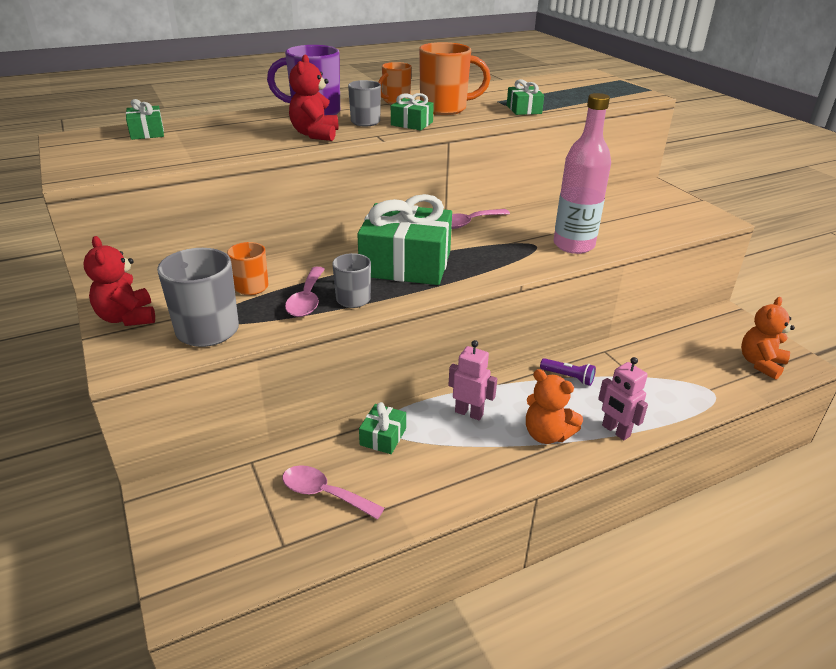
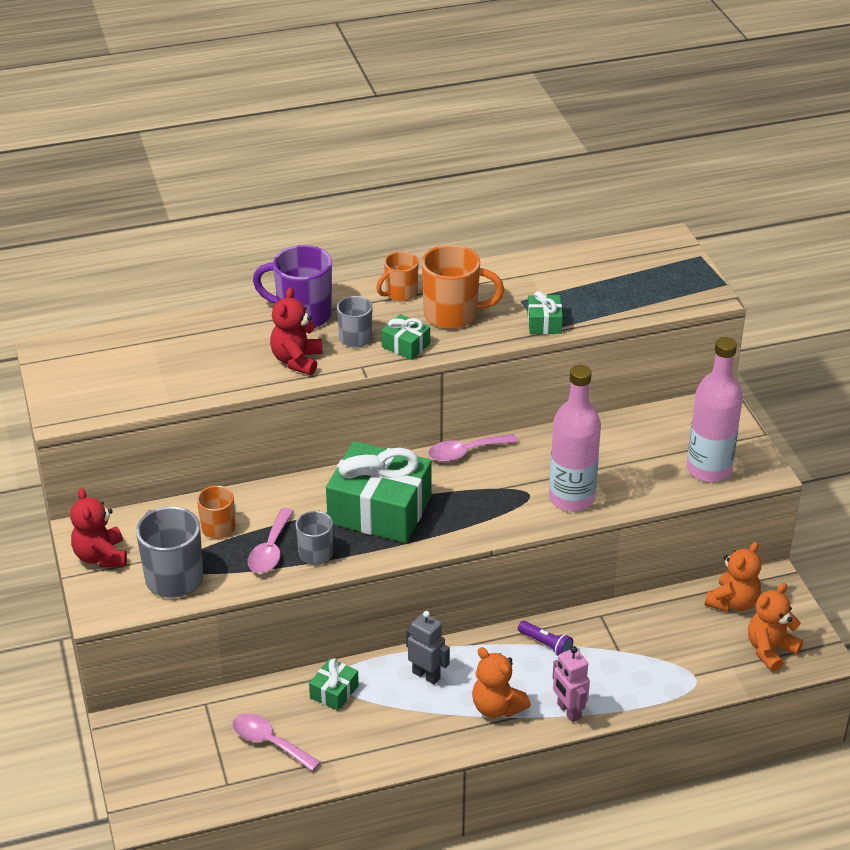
camera: 10 degrees right, 5 degrees up
green gift [126,99,164,140] -> none
pink robot [448,340,497,420] -> grey robot [406,611,450,685]
none -> pink bottle [687,337,743,482]
none -> orange teddy bear [705,542,761,612]

